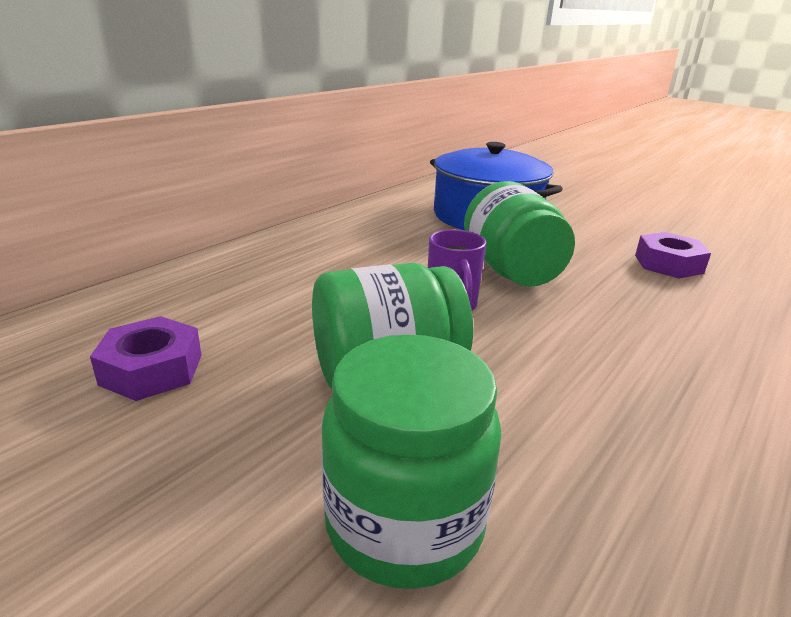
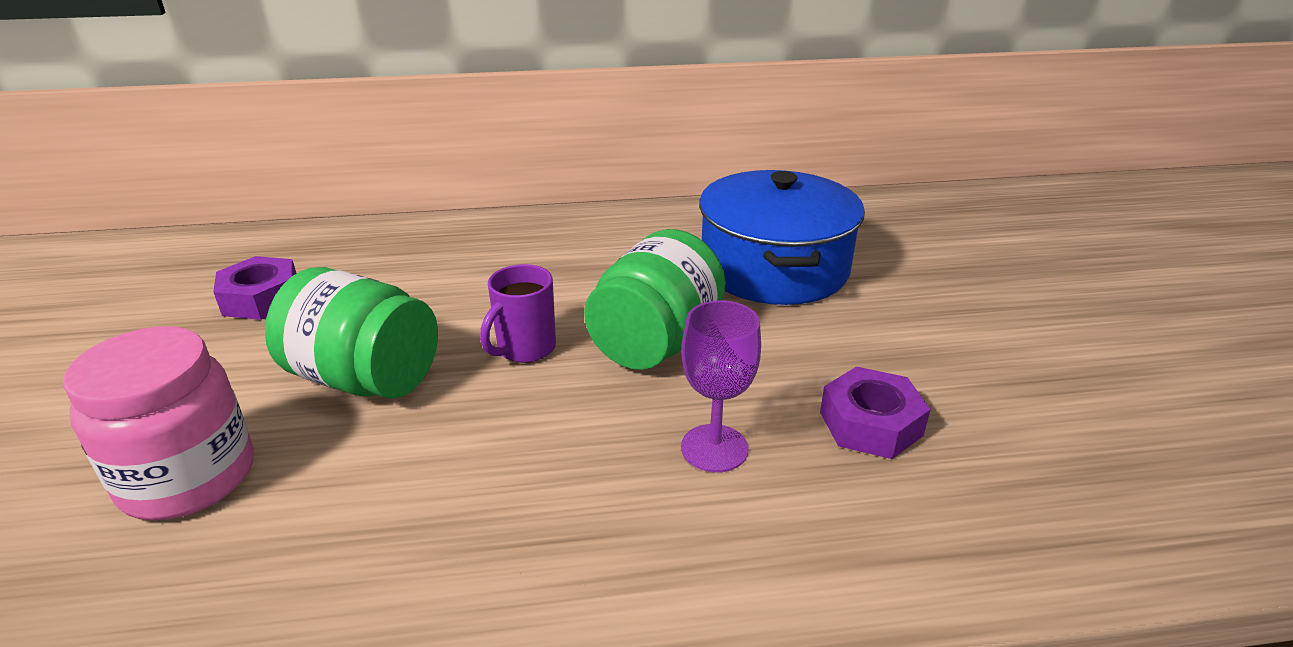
camera: 45 degrees right, 5 degrees up
green jar [321,334,501,589] -> pink jar [63,326,254,520]
none -> purple goblet [681,300,761,473]

